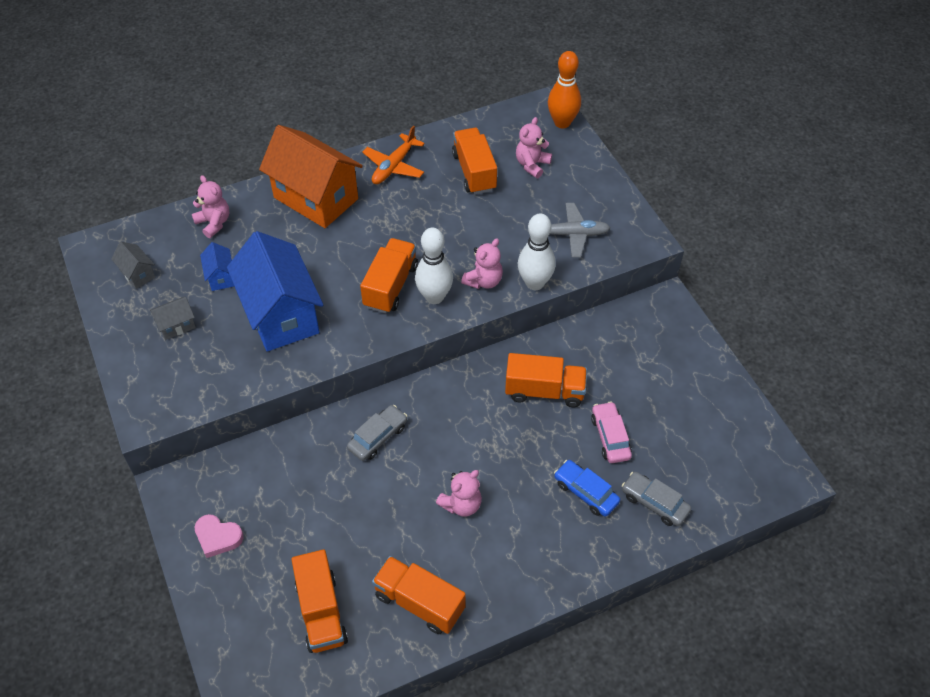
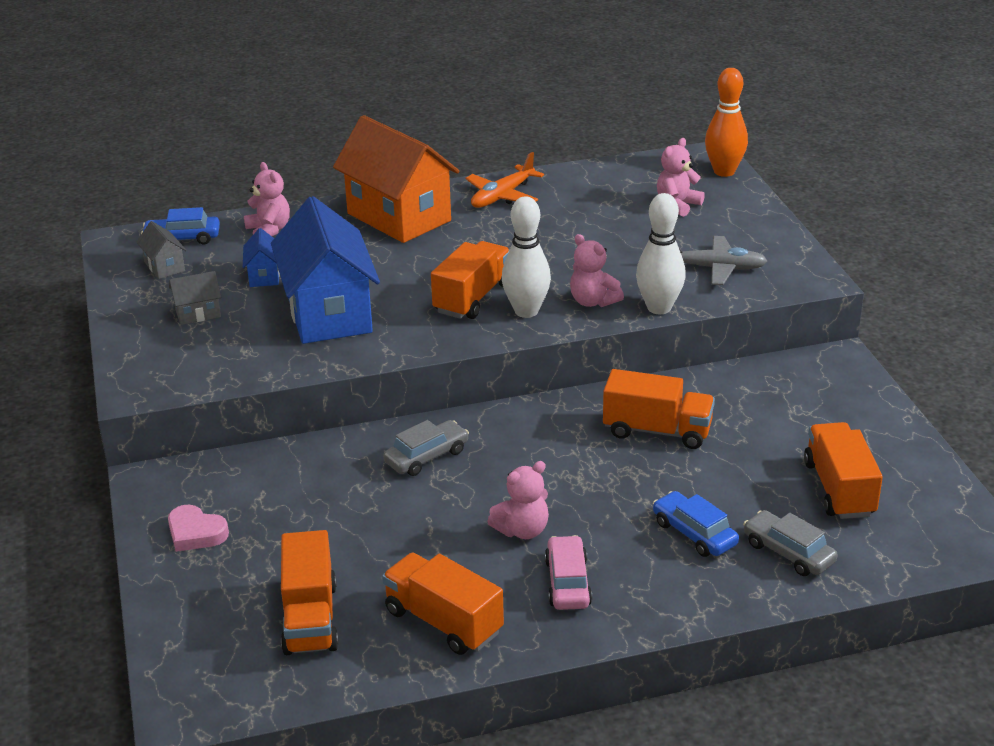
camera: 10 degrees right, 20 degrees down
orange truck [452,128,497,194] -> orange truck moved to [804,422,883,519]
pink teddy bear [461,238,503,289] -> pink teddy bear turned 90 degrees clockwise [570,234,624,307]
pink car [591,401,632,463] -> pink car moved to [545,535,592,610]
none -> blue car [141,207,220,244]

